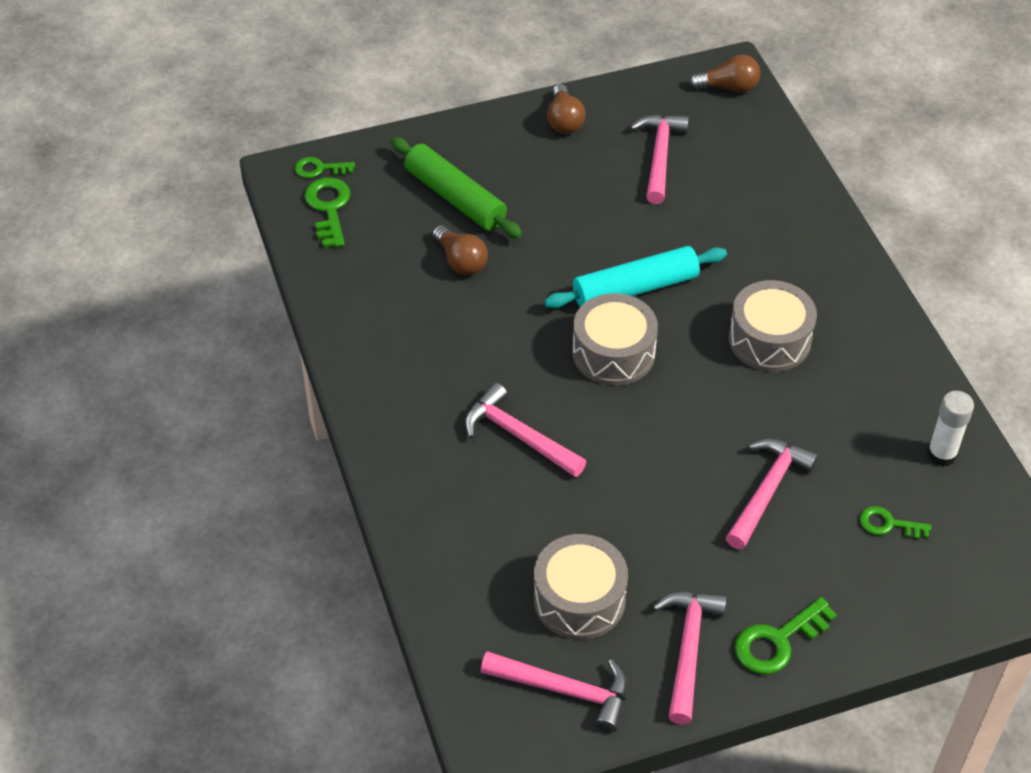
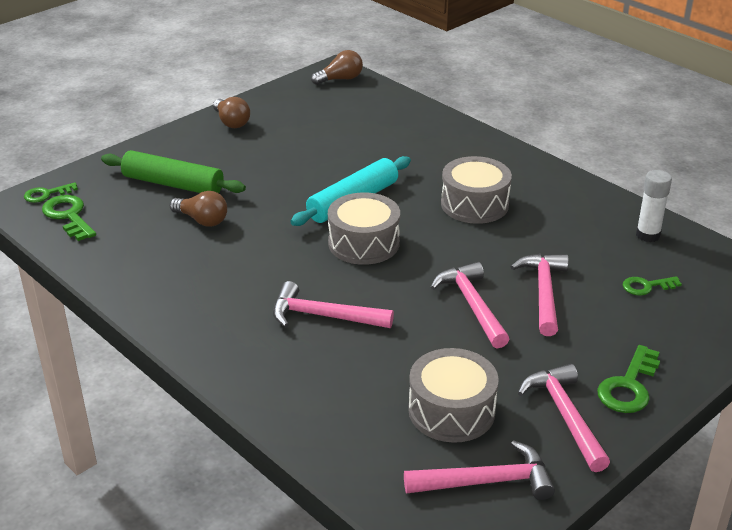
camera: 25 degrees left, 15 degrees down
pink hammer [630,114,689,204] -> pink hammer moved to [431,262,509,349]

